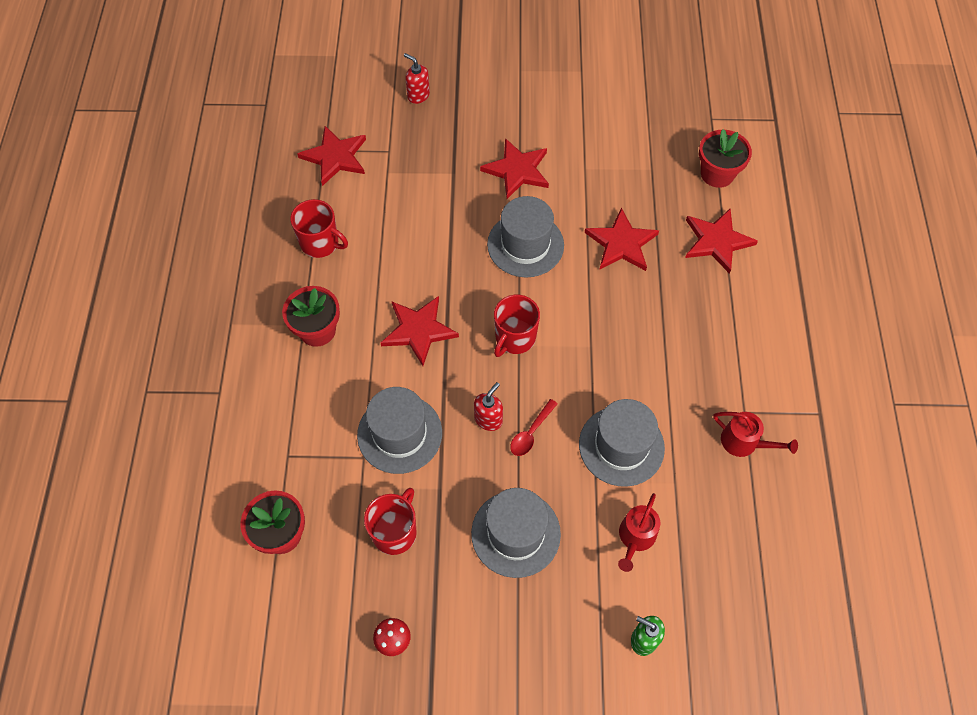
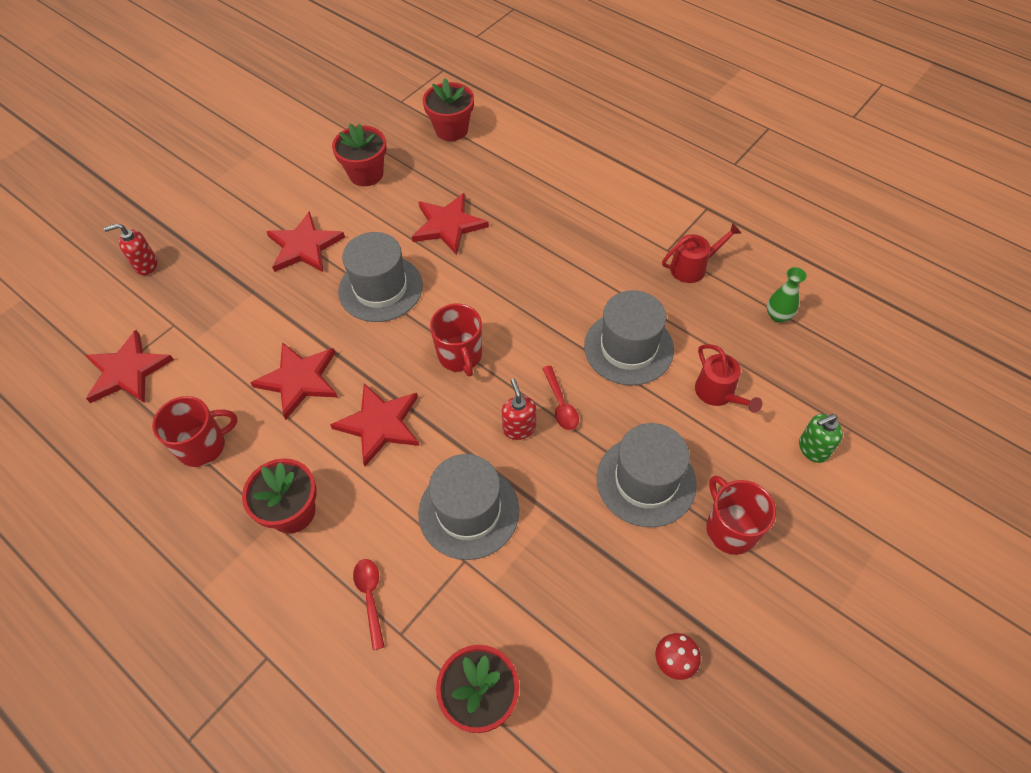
camera: 50 degrees left, 5 degrees down
red mug [364,488,417,555] -> red mug moved to [706,476,776,555]
red star [685,209,758,274] -> red star moved to [251,342,338,420]
none -> red flower pot [332,123,387,186]
none -> red spoon [353,559,385,650]
none -> green vase [767,267,807,323]

